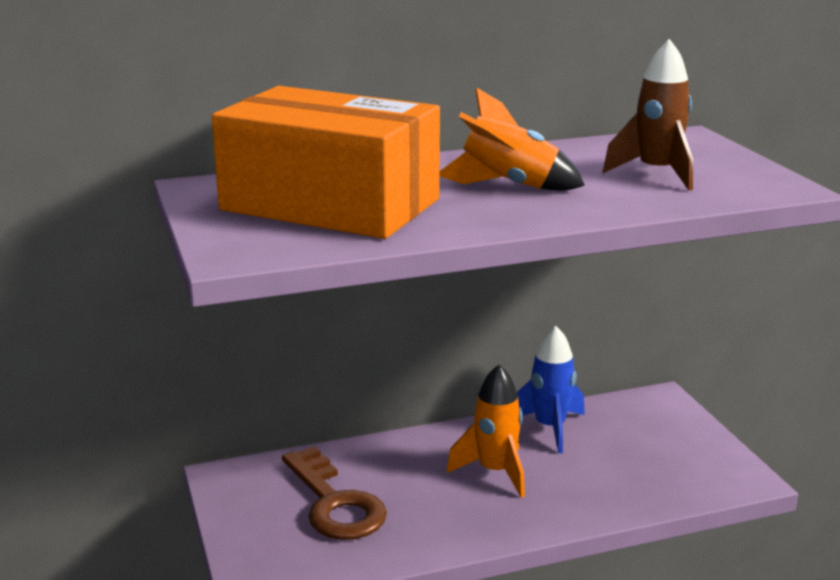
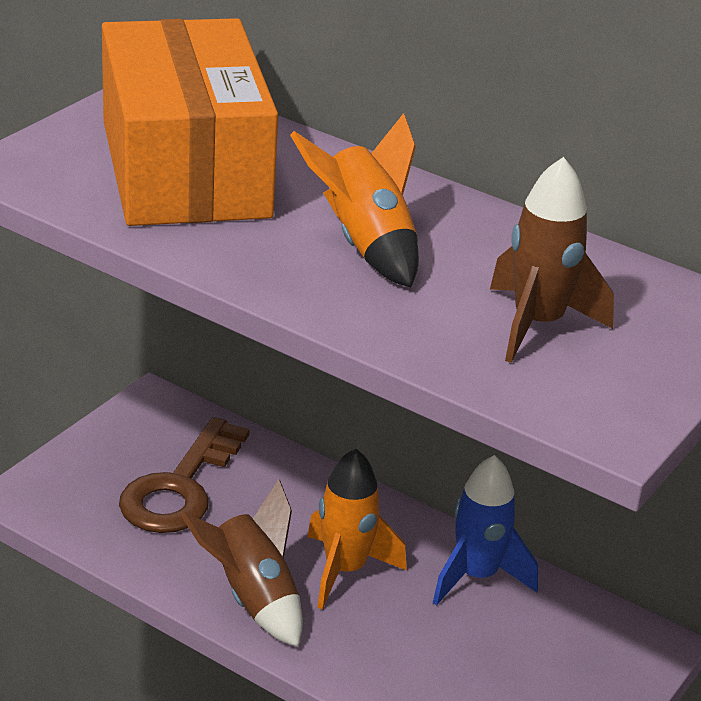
camera: 50 degrees right, 10 degrees up
none -> brown rocket [181,479,303,647]

